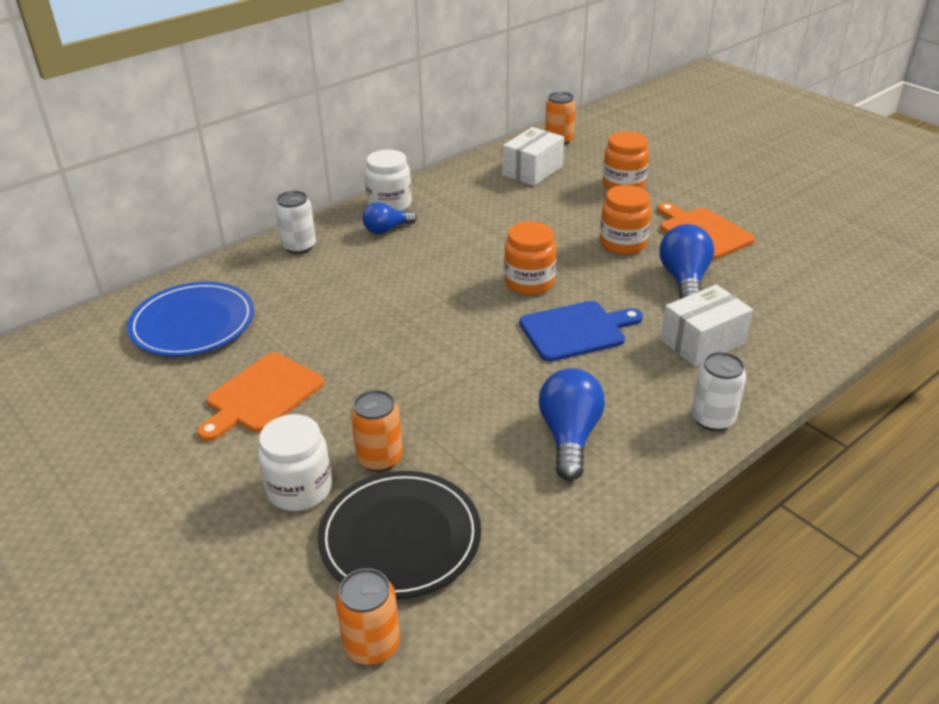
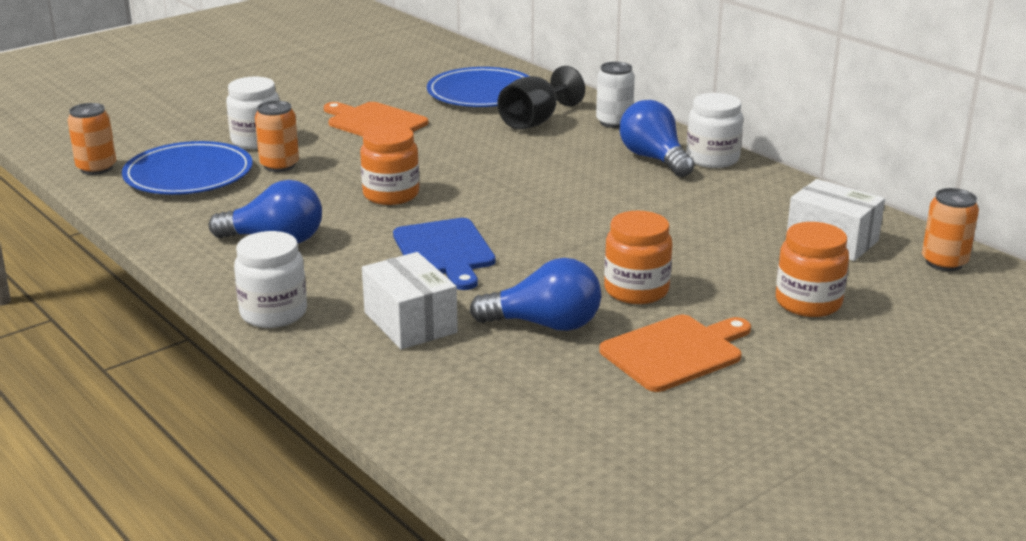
camera: 90 degrees right, 10 degrees down
black plate [318,471,481,599] -> blue plate [122,141,253,195]
blue light bulb [363,202,417,234] -> blue light bulb [619,100,695,177], size x1.55
orange jar [504,221,556,295] -> orange jar moved to [360,125,419,205]
white can [691,352,746,431] -> white jar [234,231,307,328]
none -> black goblet [497,66,585,130]

